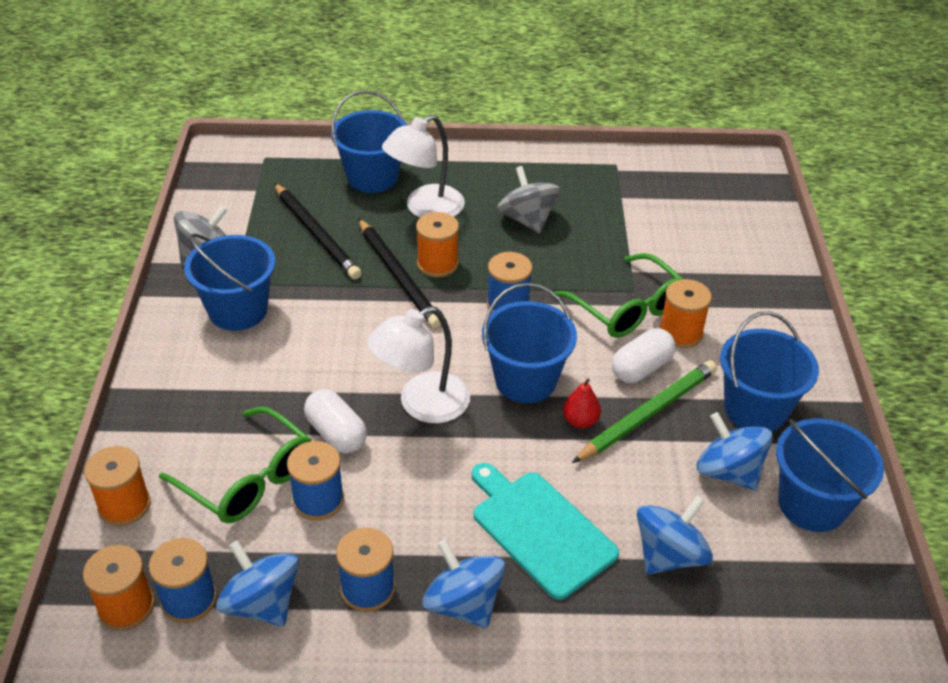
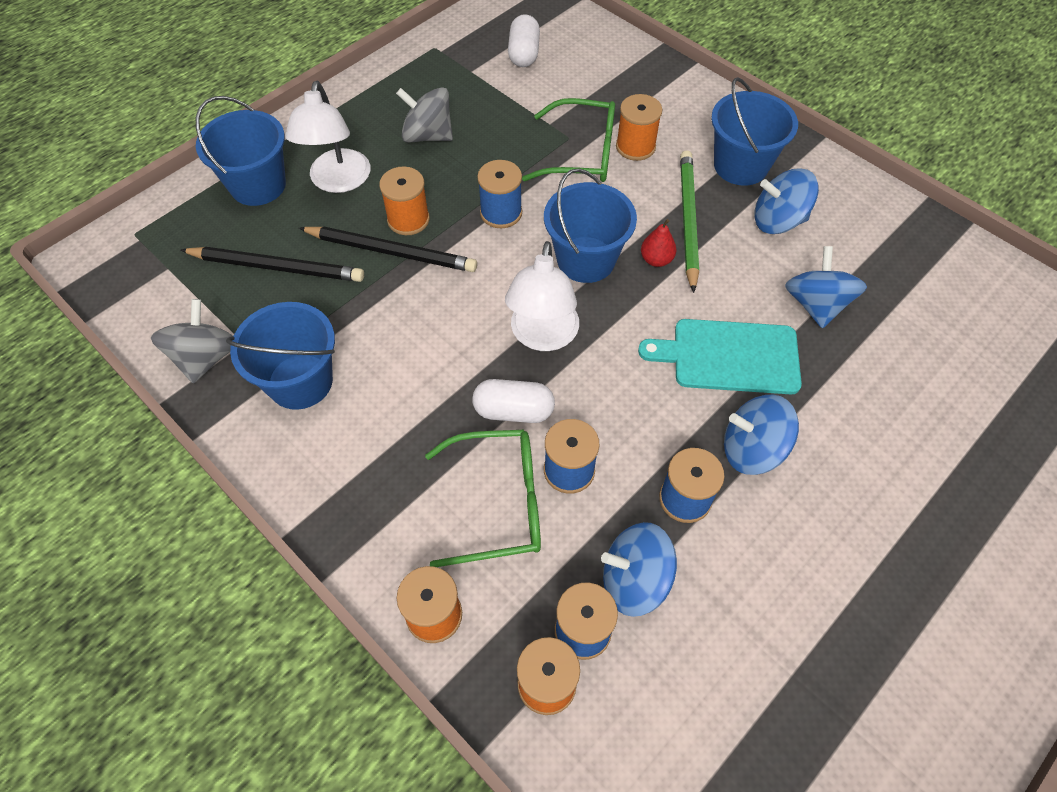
camera: 45 degrees left, 15 degrees up
white capsule [612,328,676,383] -> white capsule moved to [508,14,540,67]
blue bucket [776,419,884,532] -> none

